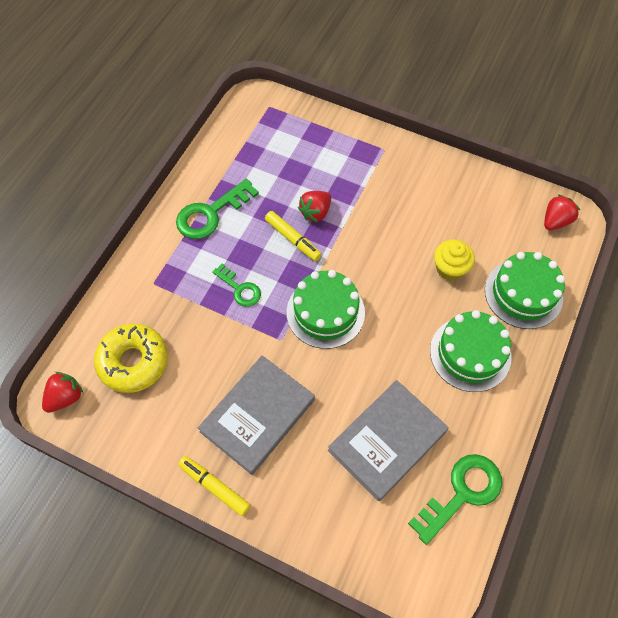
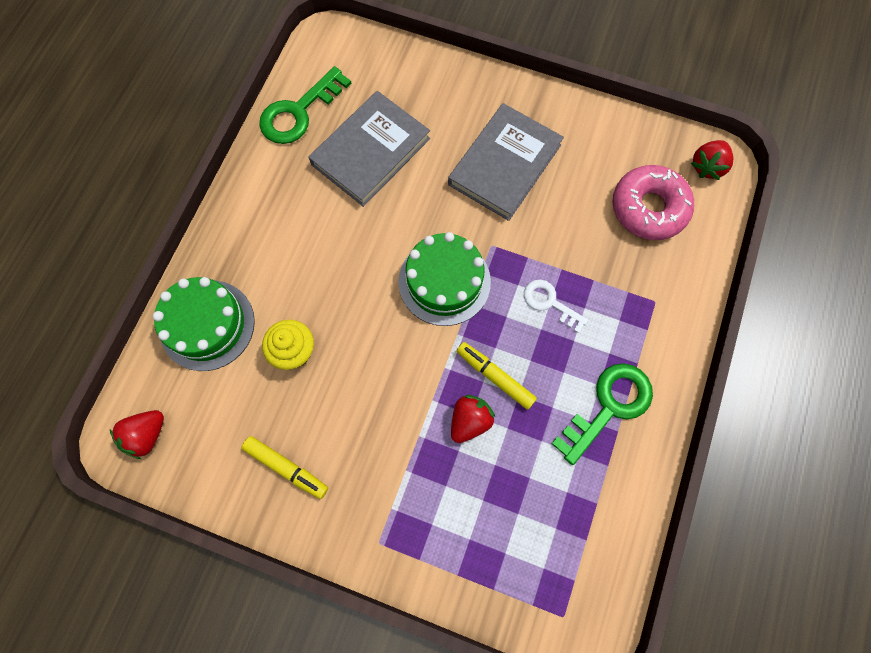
camera: 175 degrees right, 10 degrees up
yellow donut [94,324,168,393] -> pink donut [612,165,694,240]
yellow marker [178,456,250,516] -> yellow marker moved to [241,436,328,499]
green key [212,263,261,307] -> white key [524,280,588,333]
green cake [430,310,512,392] -> none

